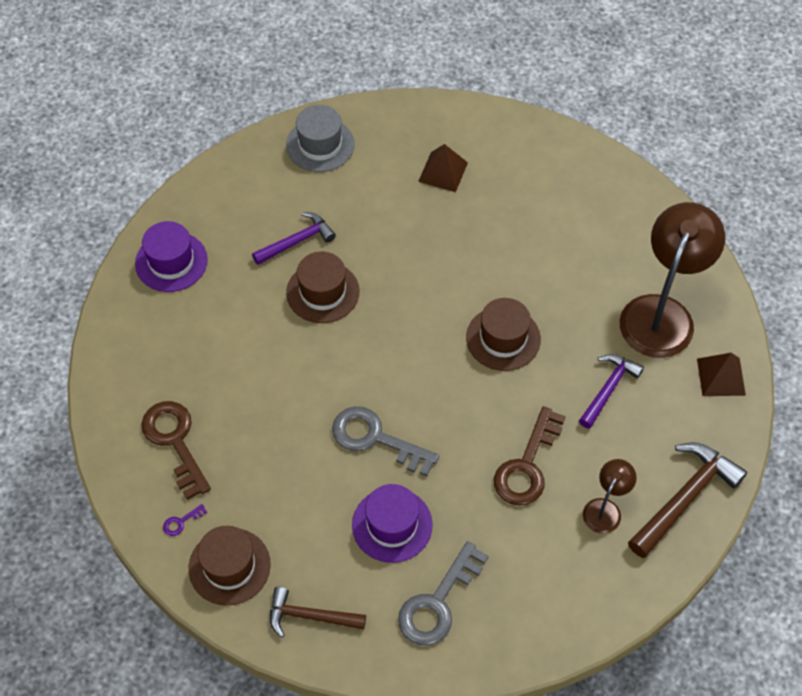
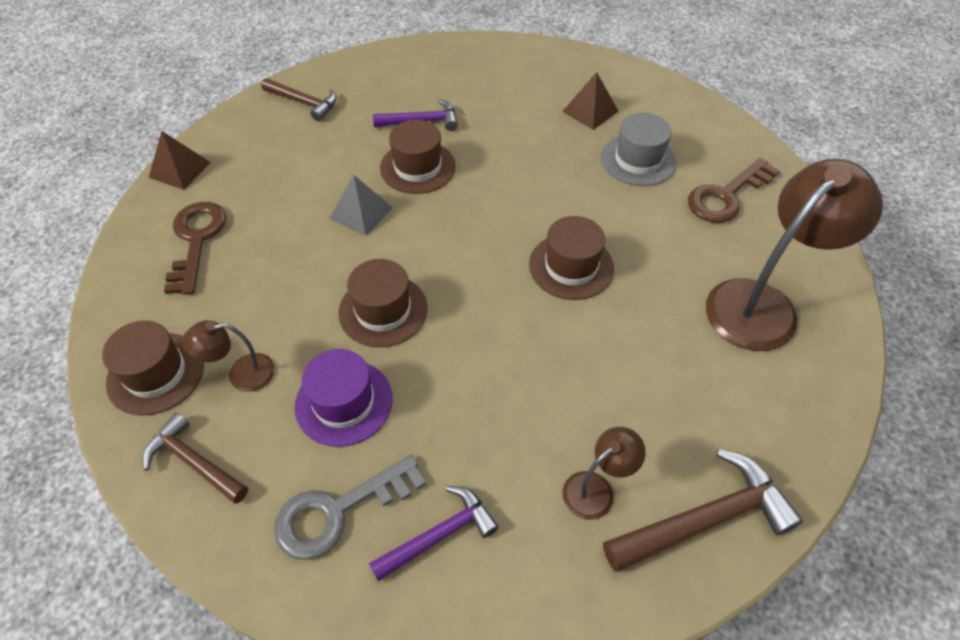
camera: 25 degrees right, 5 degrees down
purple hat [135,221,208,292] -> brown hammer [261,78,337,121]
purple key [163,504,207,536] -> none
grey hat [286,105,355,172] -> grey hat moved to [601,113,677,186]
grey key [332,406,439,476] -> brown hat [338,259,427,347]
brown key [494,406,566,506] -> brown key moved to [688,158,780,223]
purple hammer [579,354,644,429] -> purple hammer moved to [369,486,499,581]
brown pyramid [697,353,746,396] -> brown pyramid moved to [149,131,211,190]
none -> brown lamp [182,320,275,392]
none -> grey pyramid [329,175,393,236]

